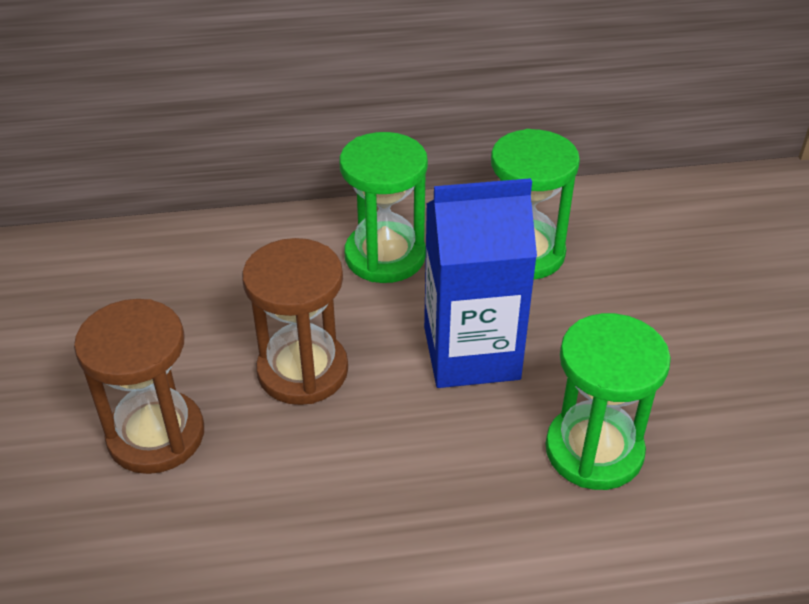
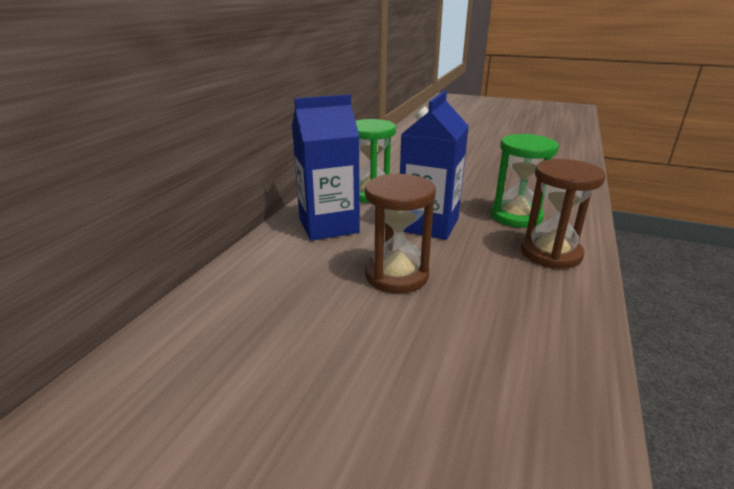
camera: 60 degrees left, 15 degrees down
brown hourglass [74,299,204,474] -> brown hourglass moved to [521,159,605,269]
green hourglass [340,132,428,283] -> blue carton [292,94,360,241]

